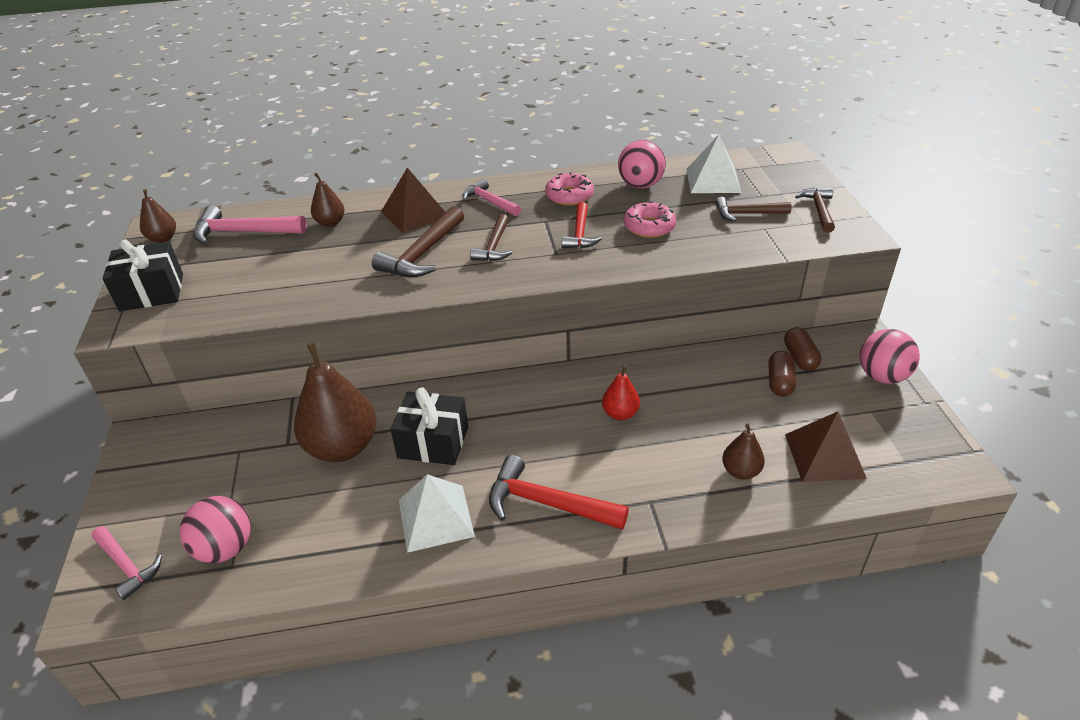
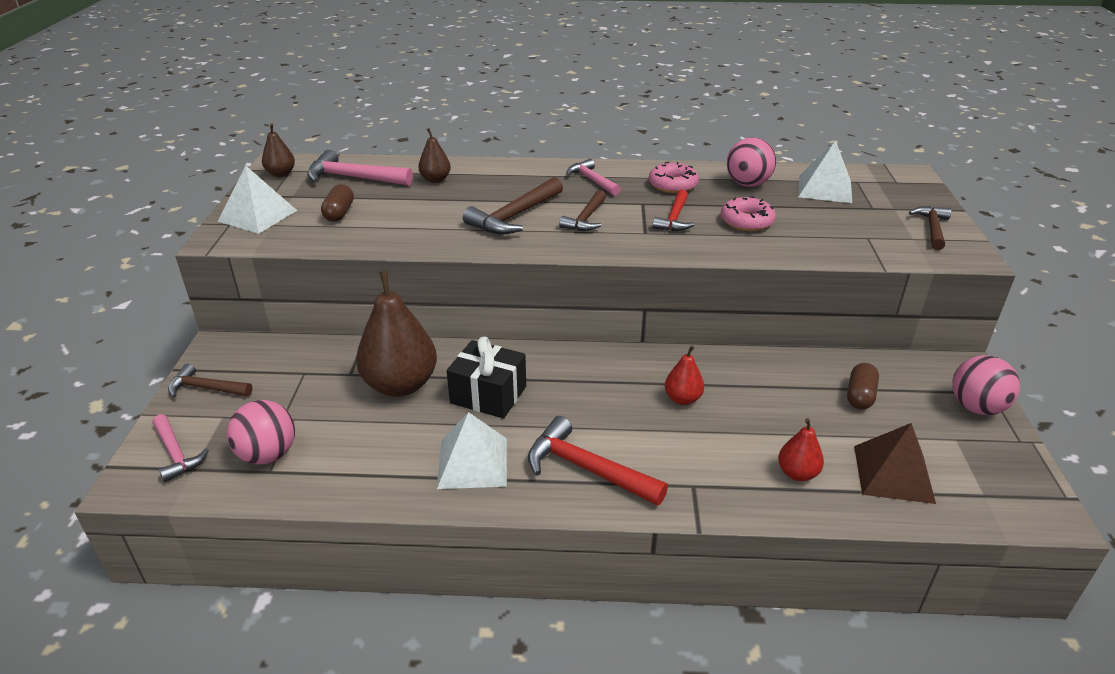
camera: 10 degrees right, 5 degrees down
black gift [103,239,183,311] -> white pyramid [218,165,297,234]
brown pyramid [381,168,445,233] -> none
brown hammer [715,197,792,222] -> brown hammer moved to [168,364,253,397]
brown pear [722,424,765,480] -> red pear [778,418,824,481]
brown capsule [784,327,821,371] -> brown capsule moved to [321,184,354,222]

